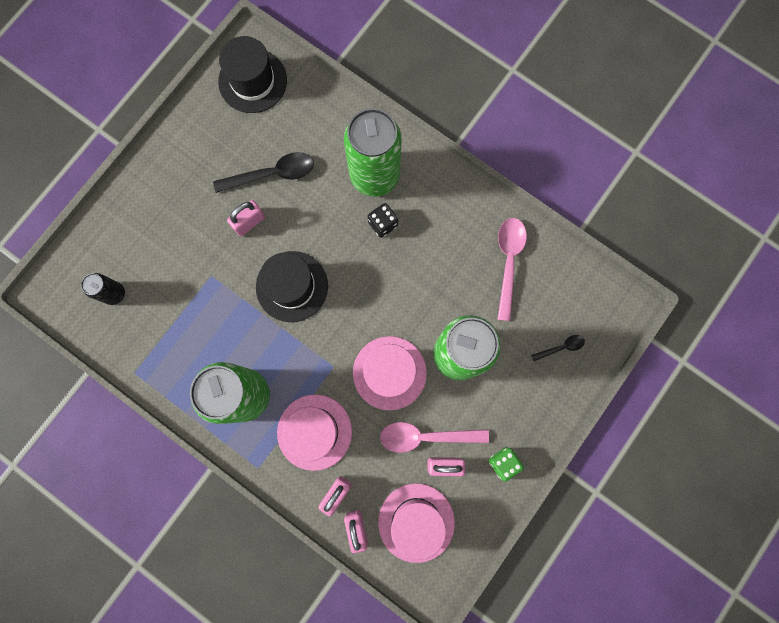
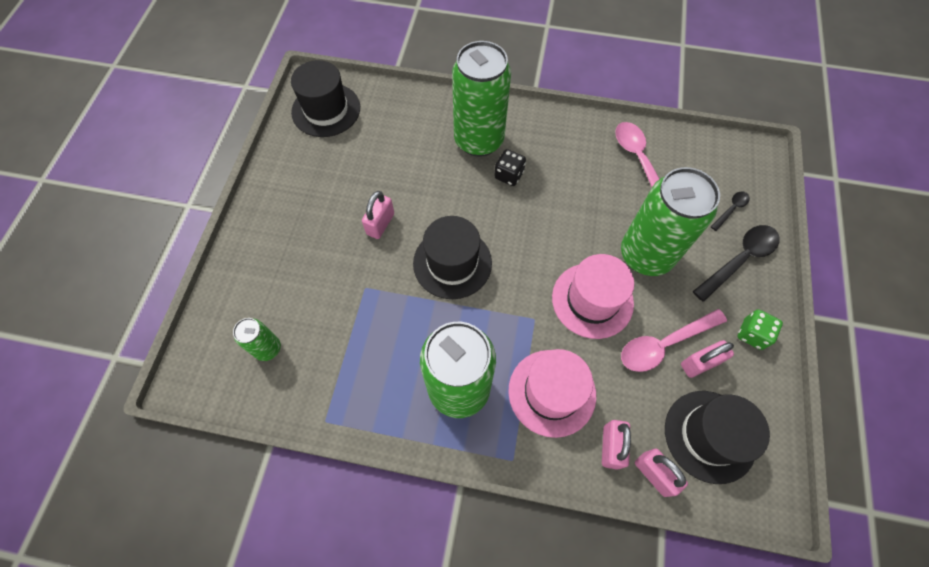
camera: 25 degrees left, 15 degrees down
black can [81,273,125,305] -> green can [233,318,281,361]
black spoon [213,152,314,193] -> black spoon moved to [693,225,780,302]
pink hat [378,483,455,563] -> black hat [665,391,770,484]

